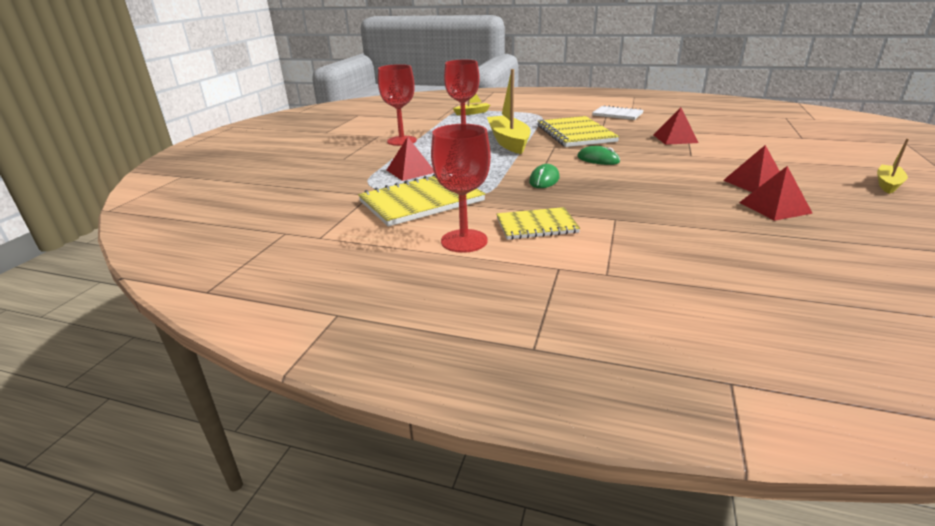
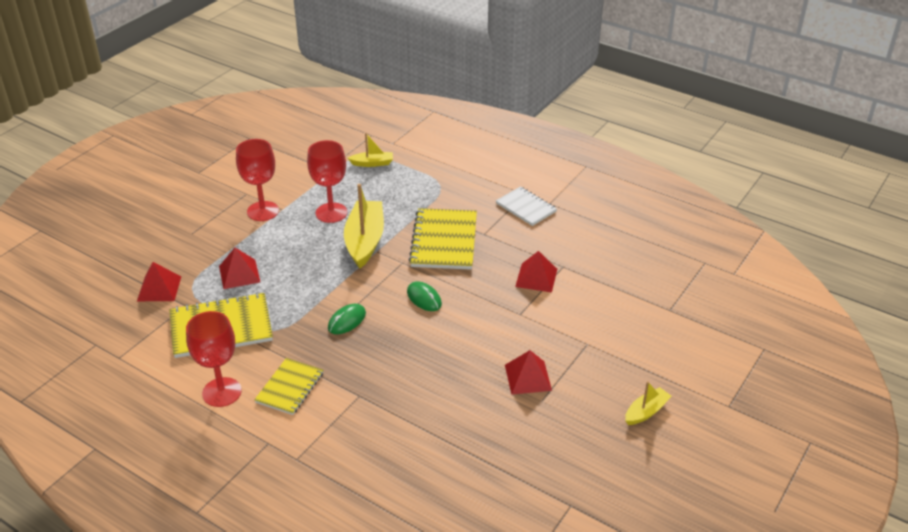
camera: 15 degrees right, 10 degrees up
yellow notebook [497,207,580,240] -> yellow notebook turned 75 degrees counterclockwise [254,358,323,415]
red pyramid [739,166,813,221] -> red pyramid moved to [137,262,182,301]

